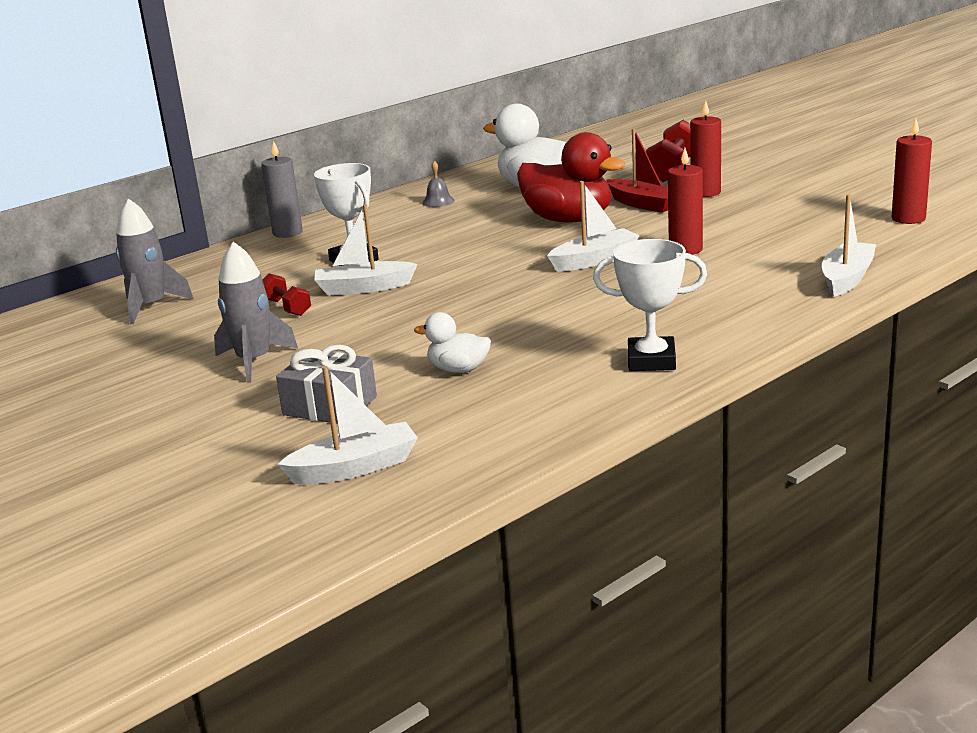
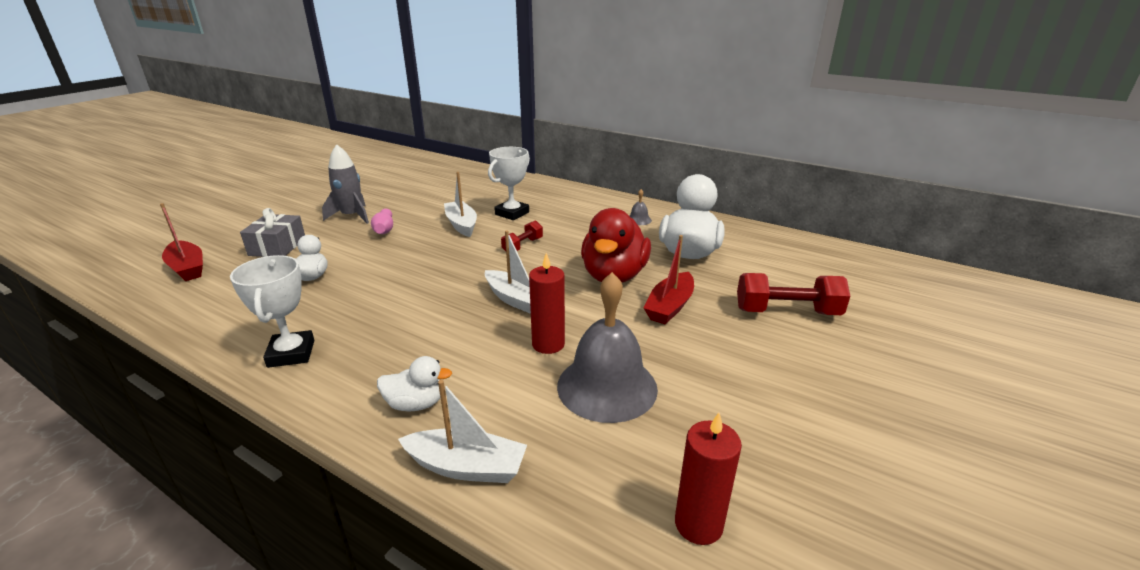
camera: 70 degrees right, 5 degrees up
grey rocket [116,198,194,324] -> none
grey candle [261,141,303,238] -> none
red dumbbell [262,273,311,316] -> red dumbbell moved to [501,220,543,251]
white boat [277,366,418,485] -> red boat [160,203,203,281]
red candle [690,100,721,197] -> none
none -> pink bowling pin [371,209,393,234]
none -> white duck [377,356,452,412]
none -> grey bell [557,272,658,423]

